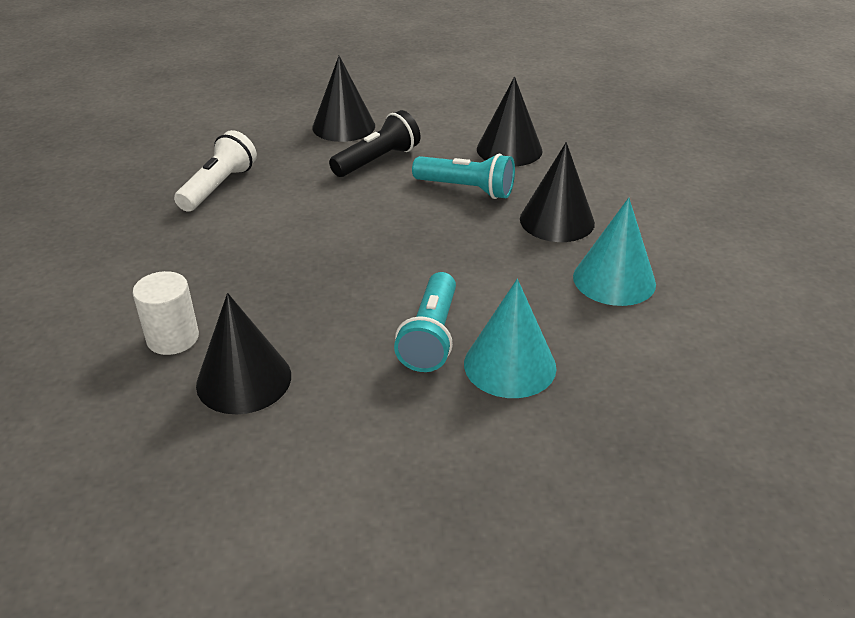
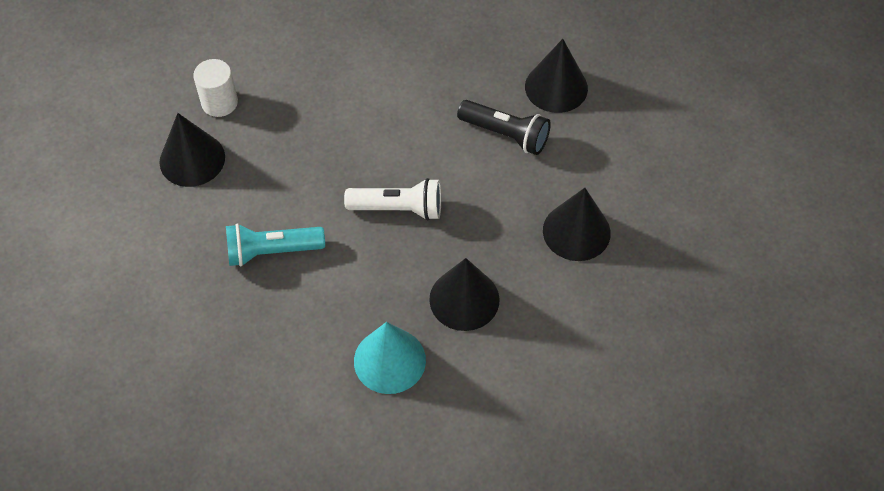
camera: 70 degrees right, 20 degrees up
white flashlight [174,130,257,212] -> white flashlight moved to [344,178,441,221]
turquoise flashlight [412,153,515,199] -> none
turquoise cone [464,279,557,398] -> none

